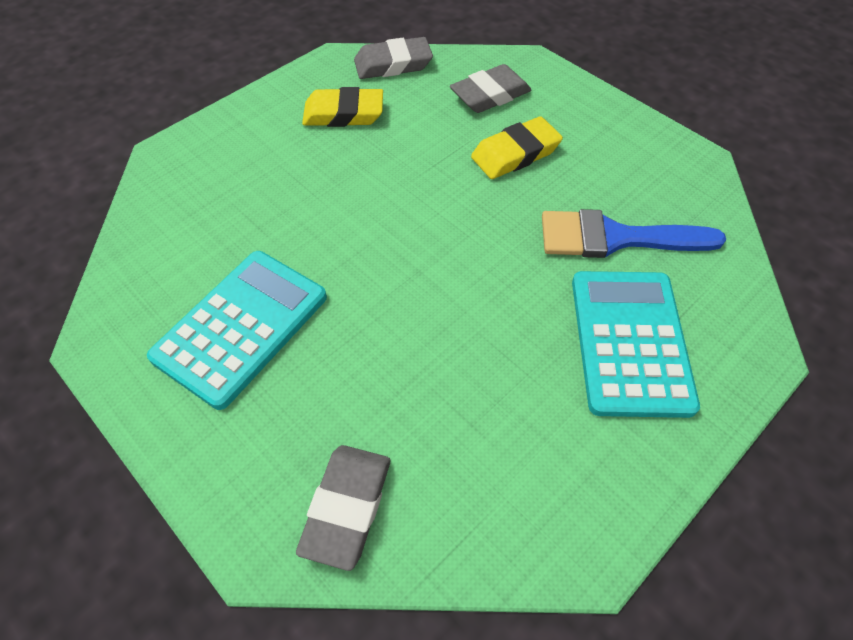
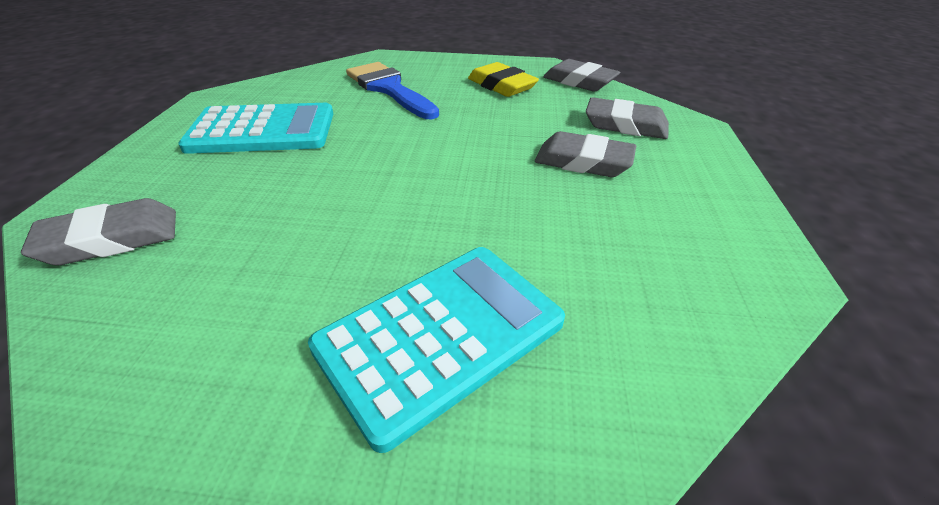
camera: 50 degrees right, 15 degrees down
yellow eraser [471,116,563,179] -> grey eraser [535,131,636,177]
blue brush [542,209,726,258] -> blue brush moved to [346,62,439,119]

